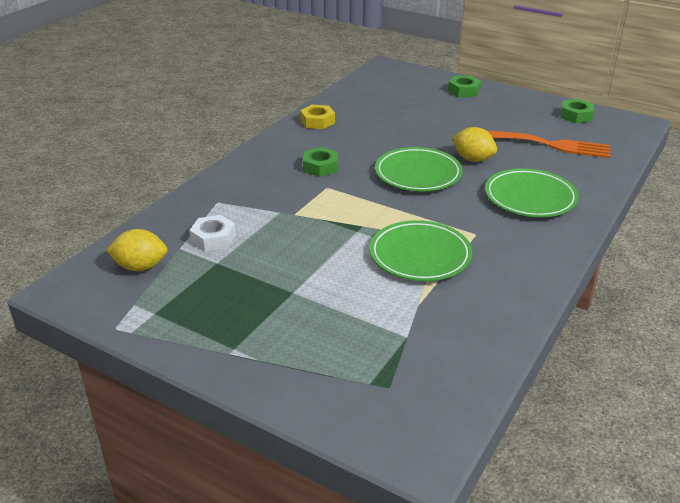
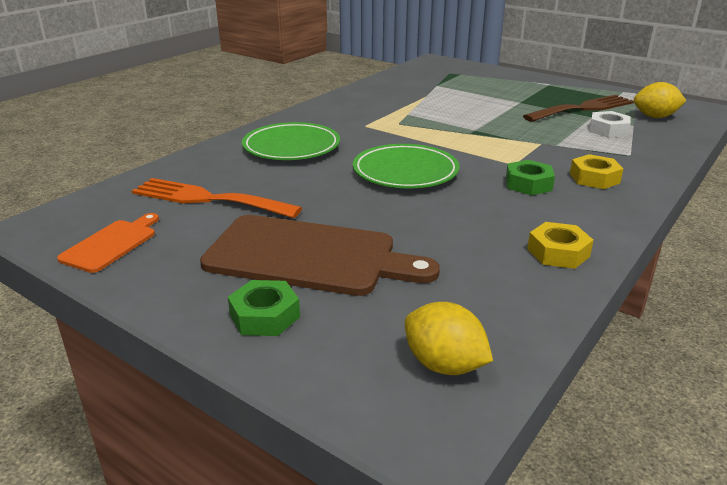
camera: 175 degrees left, 5 degrees down
green plate [370,220,473,281] -> none
yellow lemon [452,127,497,162] -> yellow lemon moved to [405,302,493,375]
green nut [561,99,594,123] -> orange cutting board [57,213,159,273]
none -> brown cutting board [200,215,440,296]
none -> brown fork [523,95,634,122]
none -> yellow nut [570,154,623,189]

